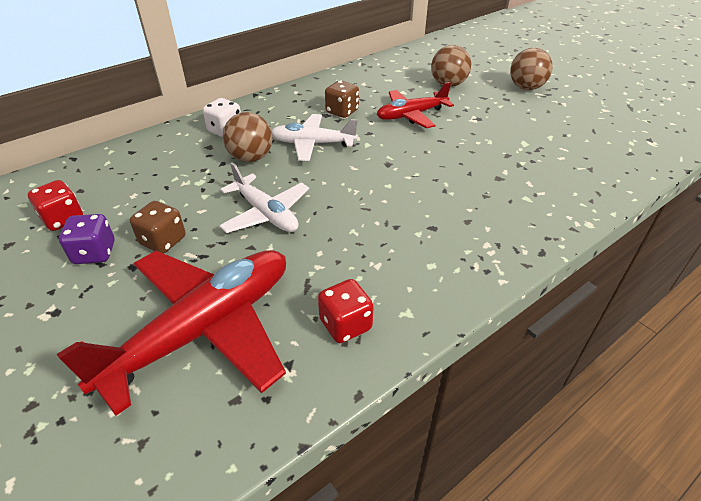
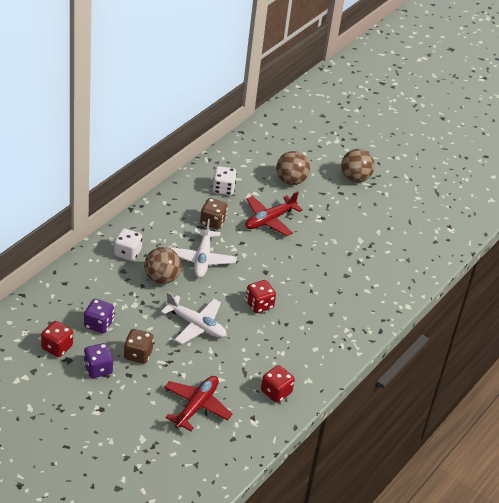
camera: 20 degrees left, 0 degrees up
red plane [57,250,286,416] -> red plane [164,376,232,431], size x0.58
white plane [272,114,358,161] -> white plane turned 75 degrees counterclockwise [171,219,237,278]
none -> purple dice [84,299,114,333]
none -> white dice [213,166,237,195]
none -> red dice [246,280,276,313]

